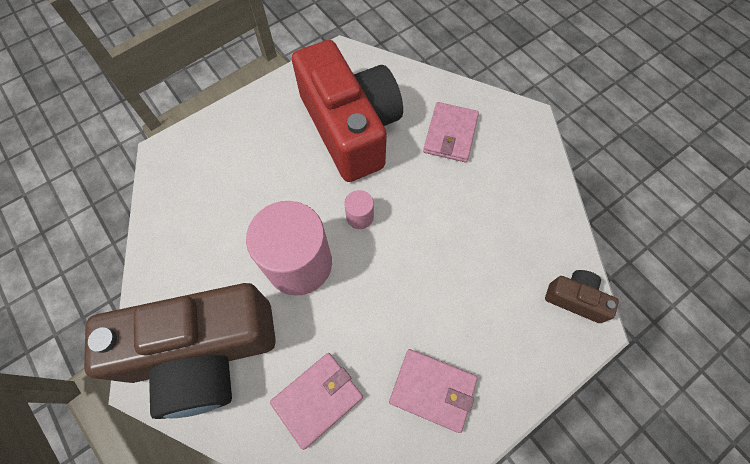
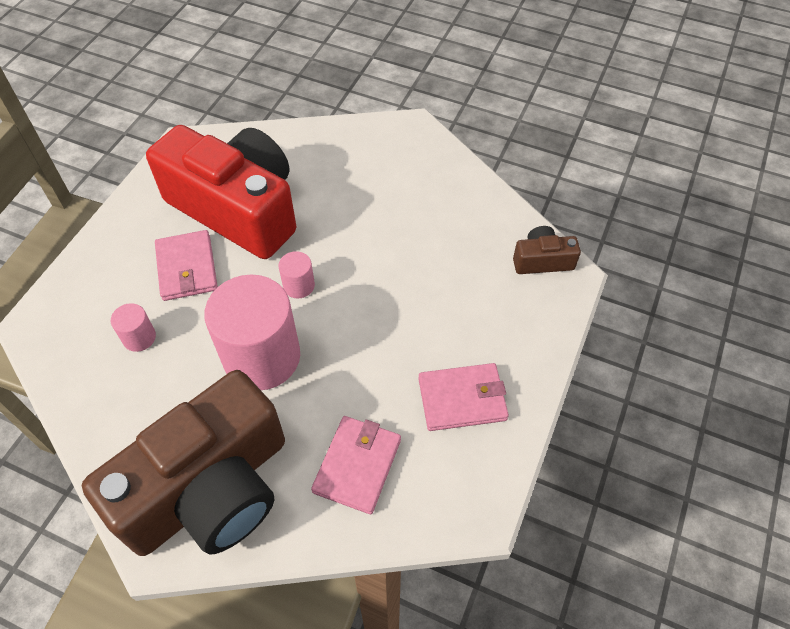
camera: 30 degrees left, 10 degrees down
pink wallet [423,102,479,162] -> pink wallet moved to [155,230,218,301]
none -> pink cylinder [111,303,156,352]

